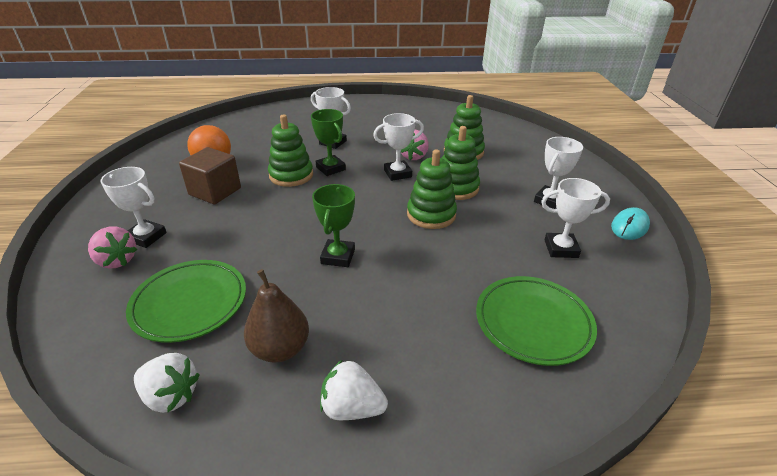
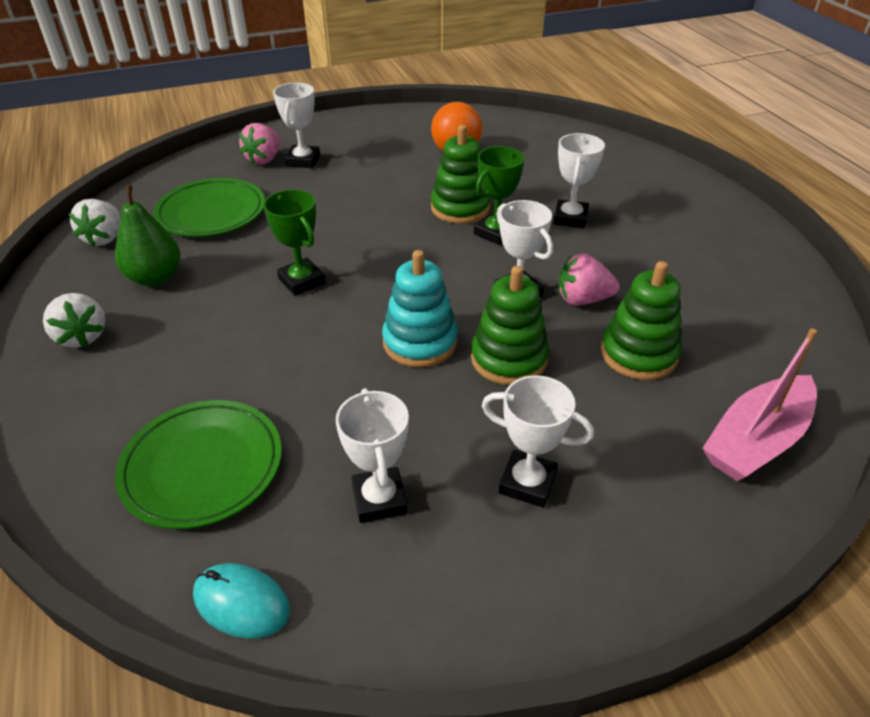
camera: 75 degrees right, 5 degrees up
brown cube [179,147,241,204] -> none
brown pear [244,269,309,363] -> green pear [115,185,181,286]
green trophy [312,184,355,267] -> green trophy turned 60 degrees clockwise [263,190,325,296]
white strawberry [320,359,388,420] -> white strawberry turned 150 degrees clockwise [43,293,105,347]
green stacking toy [407,149,457,229] -> turquoise stacking toy [382,250,458,367]
turquoise mouse [611,207,650,240] -> turquoise mouse moved to [193,563,290,638]
none -> pink boat [702,328,817,481]

